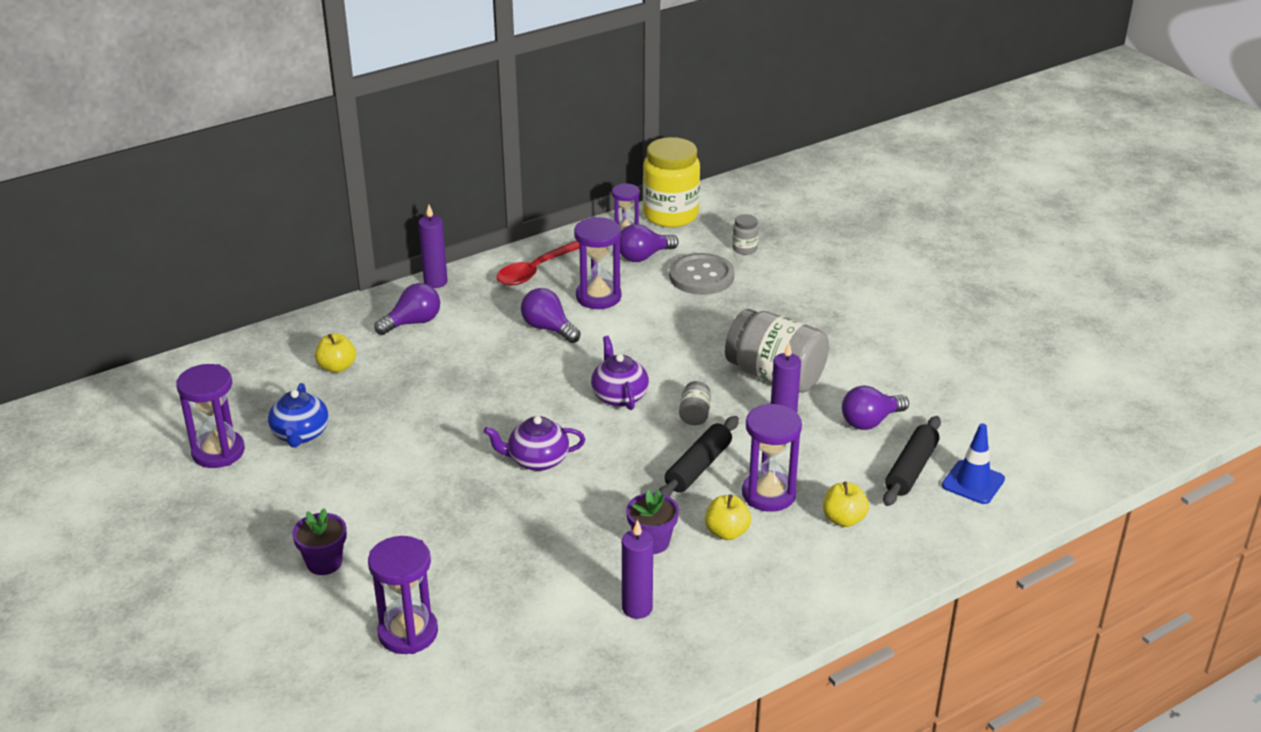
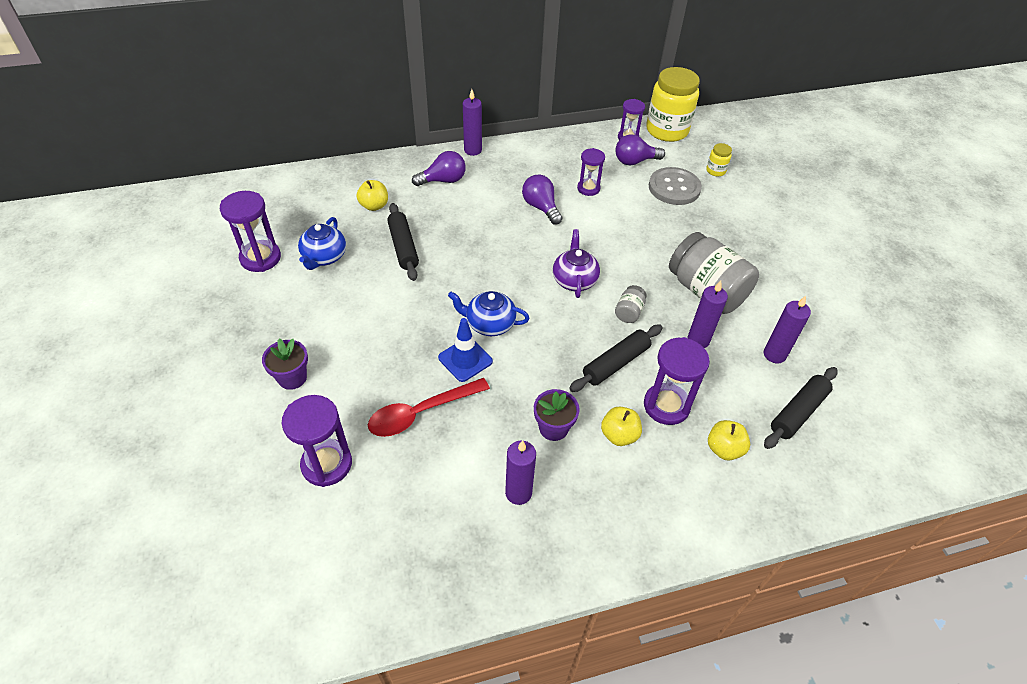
camera: 15 degrees right, 15 degrees up
purple teapot [484,416,585,471] -> blue teapot [448,291,529,336]
red spoon [496,240,580,286] -> red spoon moved to [368,378,490,437]
purple hourglass [574,217,621,309] -> purple hourglass [577,148,605,196], size x0.64
grey jar [732,214,759,255] -> yellow jar [706,143,732,177]
purple light bulb [842,386,909,430] -> purple candle [764,296,811,363]
blue traffic cone [942,423,1005,504] -> blue traffic cone moved to [438,318,493,382]
none -> black rolling pin [387,203,419,281]

